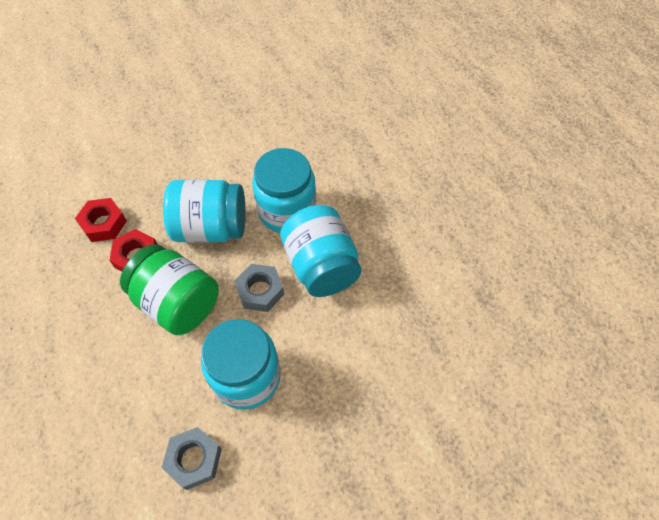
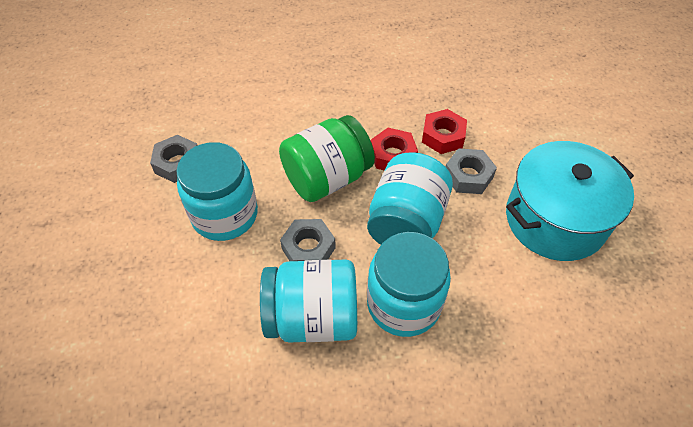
camera: 110 degrees right, 5 degrees down
none -> grey nut [446,148,497,194]
none -> turquoise pot [506,141,634,261]

